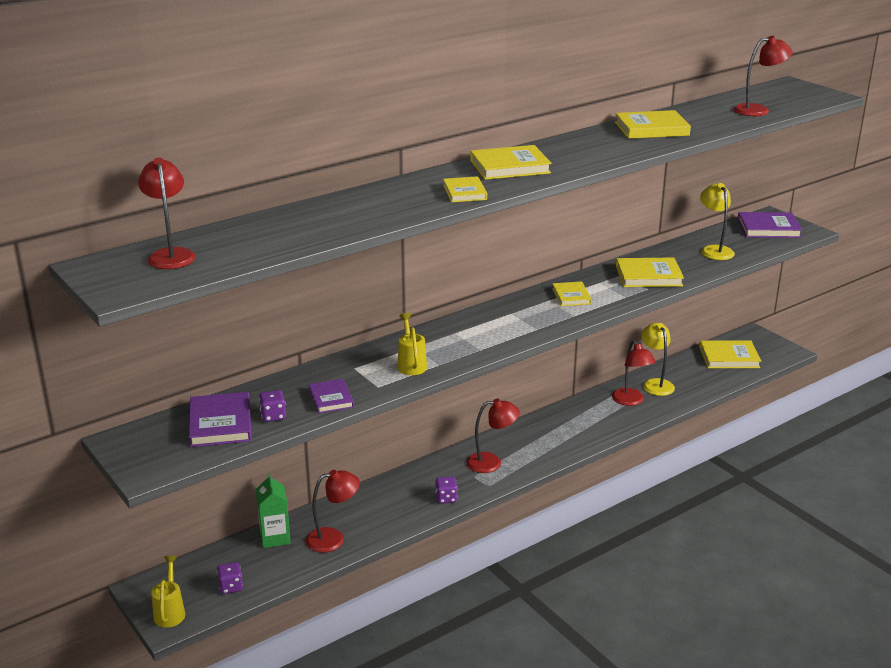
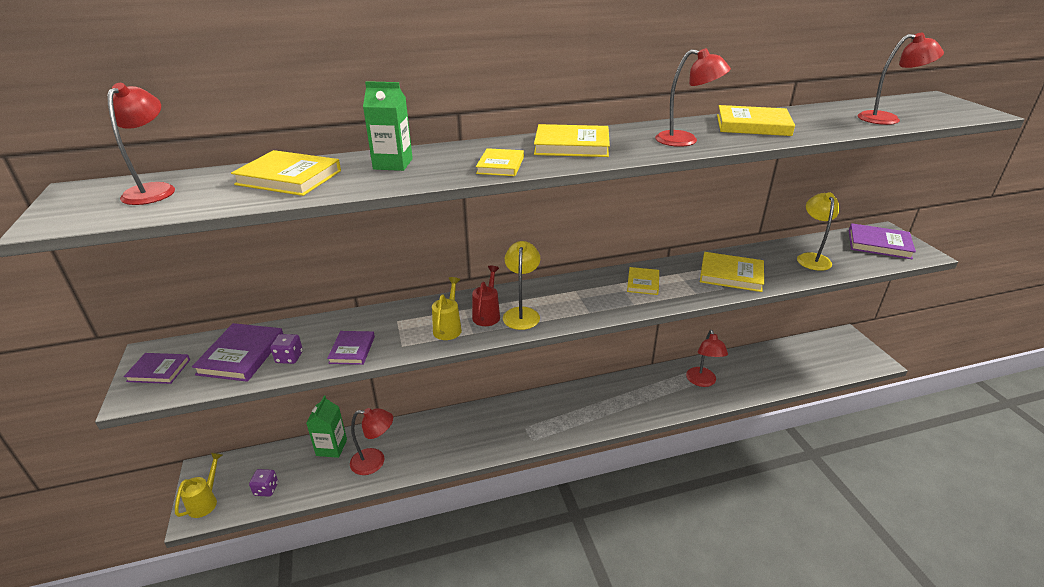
camera: 20 degrees right, 5 degrees up
purple dice [435,477,458,504] -> none
red lamp [466,399,520,473] -> red lamp moved to [655,48,731,147]
yellow lamp [641,323,675,396] -> yellow lamp moved to [503,241,540,330]
yellow book [699,340,761,368] -> yellow book moved to [231,150,341,196]
none -> purple book [124,353,190,384]
none -> green carton [363,81,413,171]
none -> red watering can [472,266,500,326]

